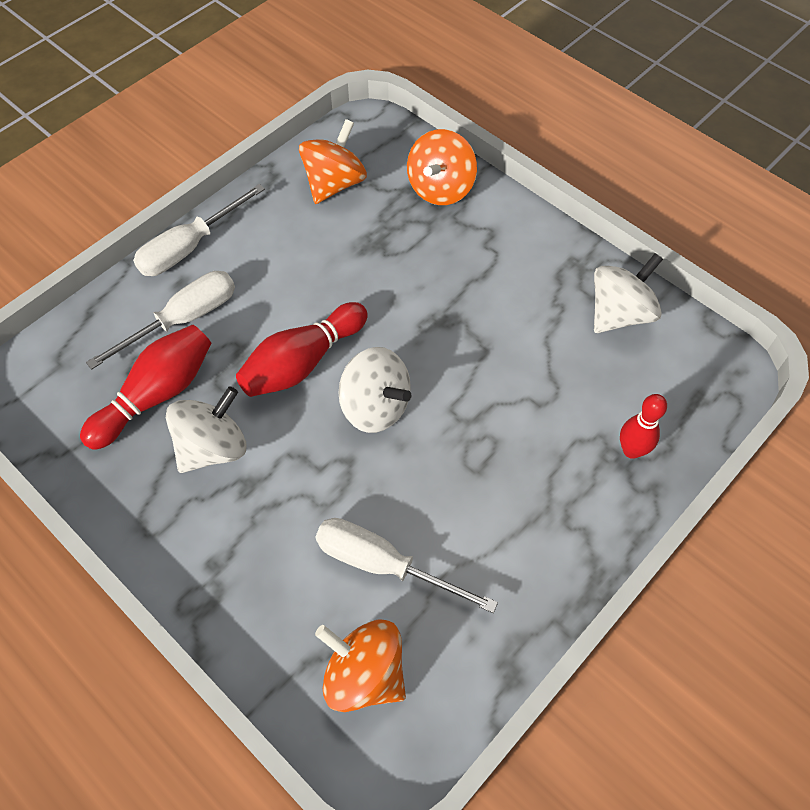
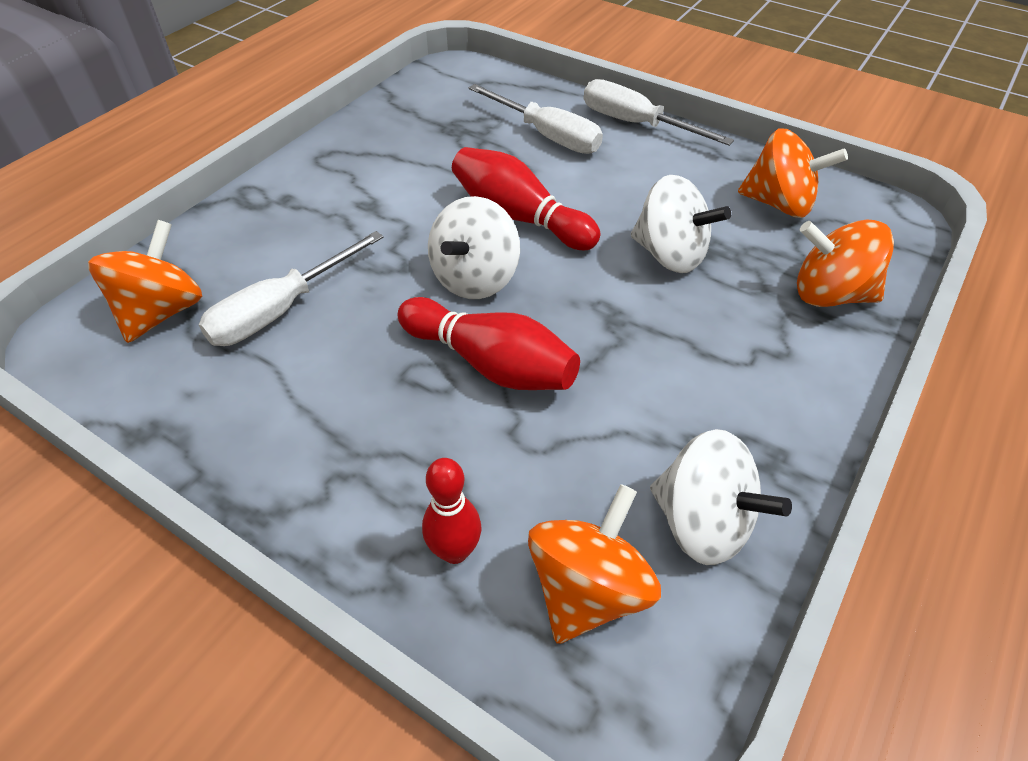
camera: 80 degrees right, 10 degrees down
red bowling pin [80,325,212,450] -> red bowling pin moved to [398,297,580,390]
white spinning top [166,386,246,473] -> white spinning top moved to [631,175,731,273]
white screwdriver [316,518,498,613] -> white screwdriver turned 150 degrees counterclockwise [198,231,384,346]
none -> orange spinning top [528,484,661,644]

